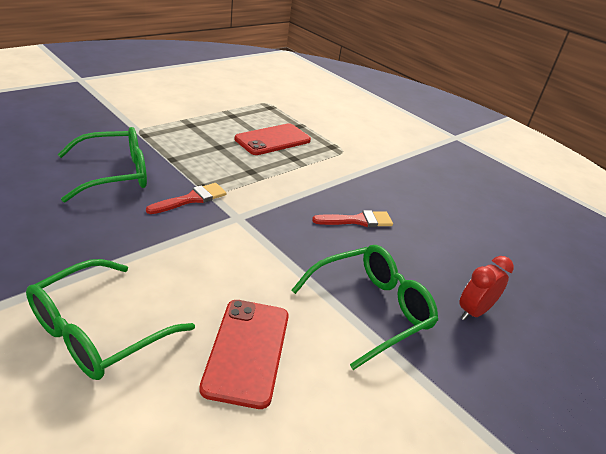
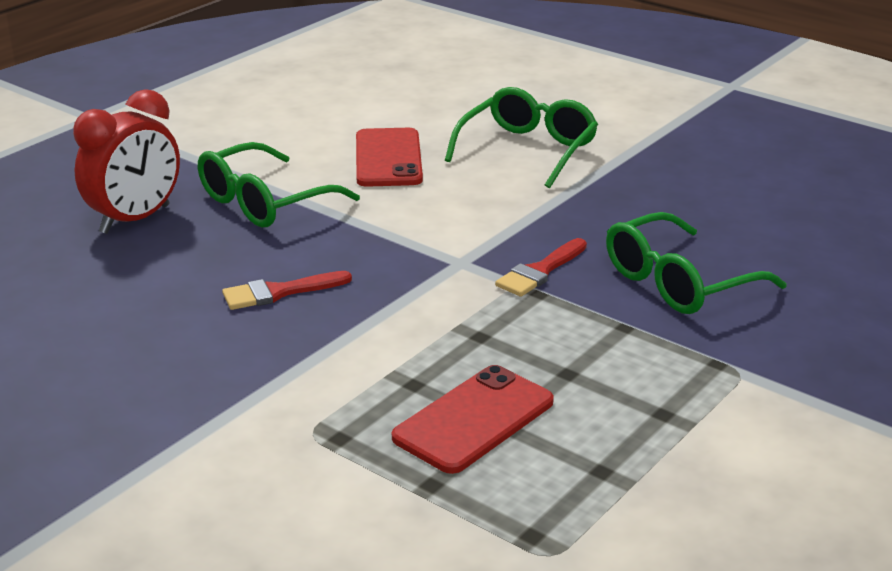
camera: 175 degrees right, 5 degrees down
red clock [459,256,514,321] -> red clock [73,89,180,234], size x1.63

